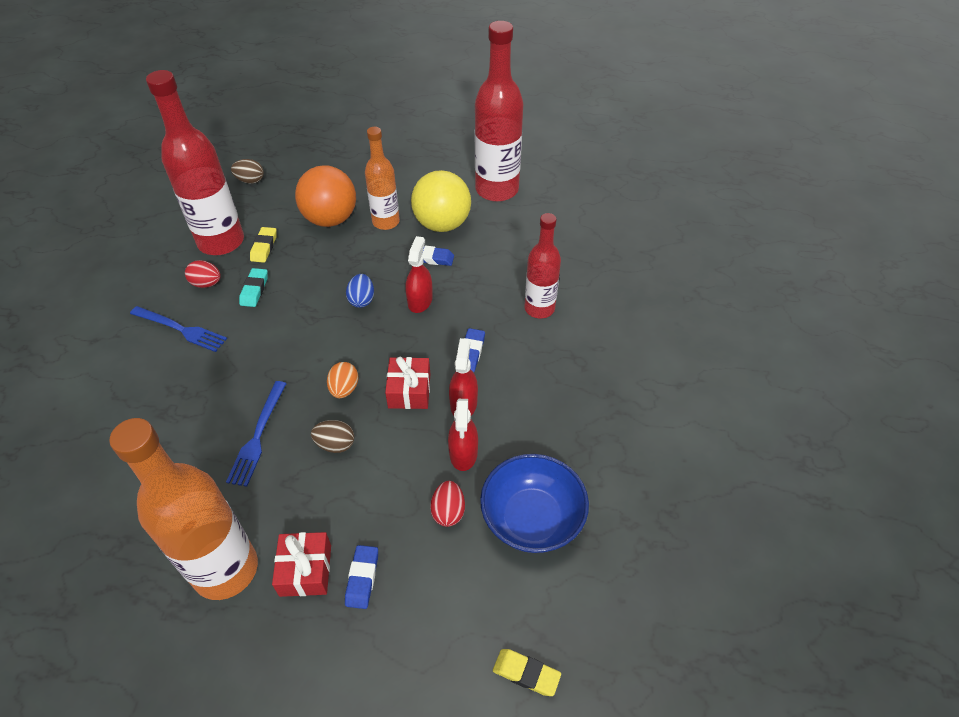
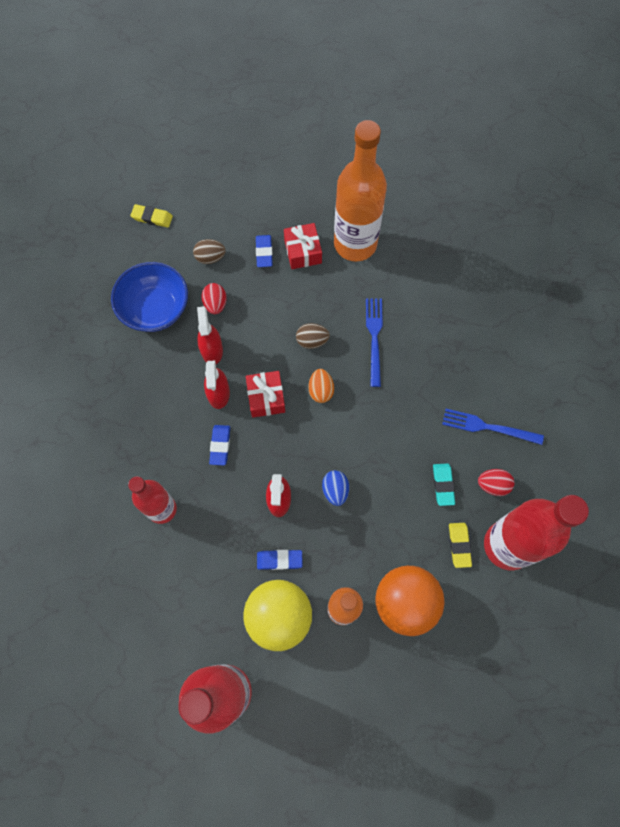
camera: 170 degrees right, 20 degrees up
brown egg [231,159,264,184] -> brown egg moved to [193,239,226,264]

